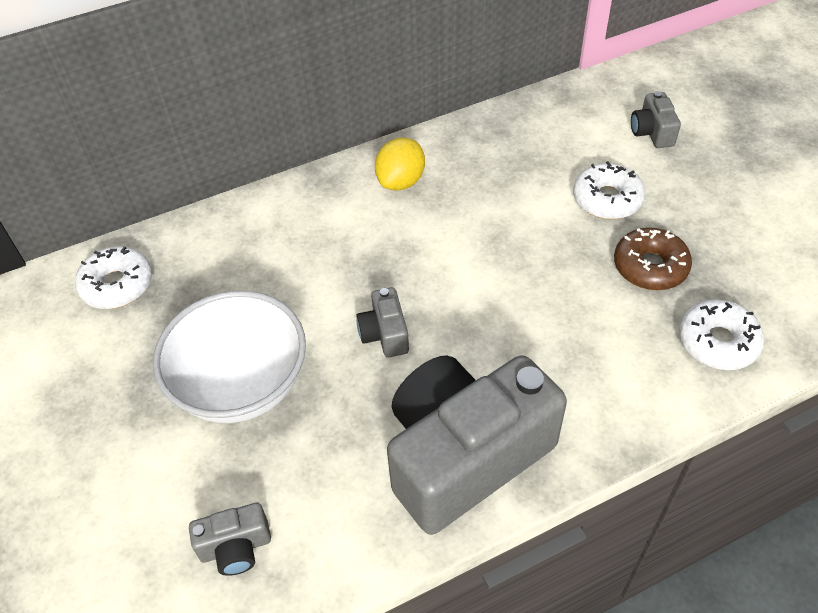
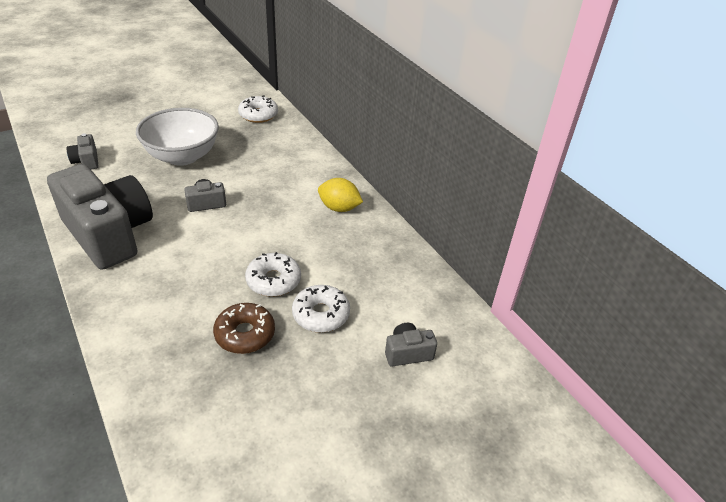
camera: 80 degrees right, 10 degrees down
white donut [679,299,764,370] -> white donut moved to [245,252,301,297]

